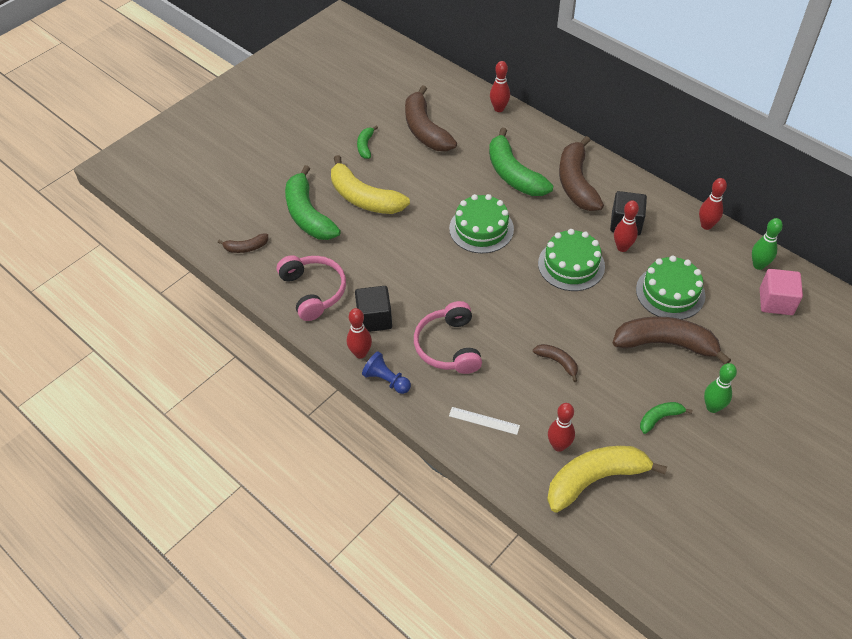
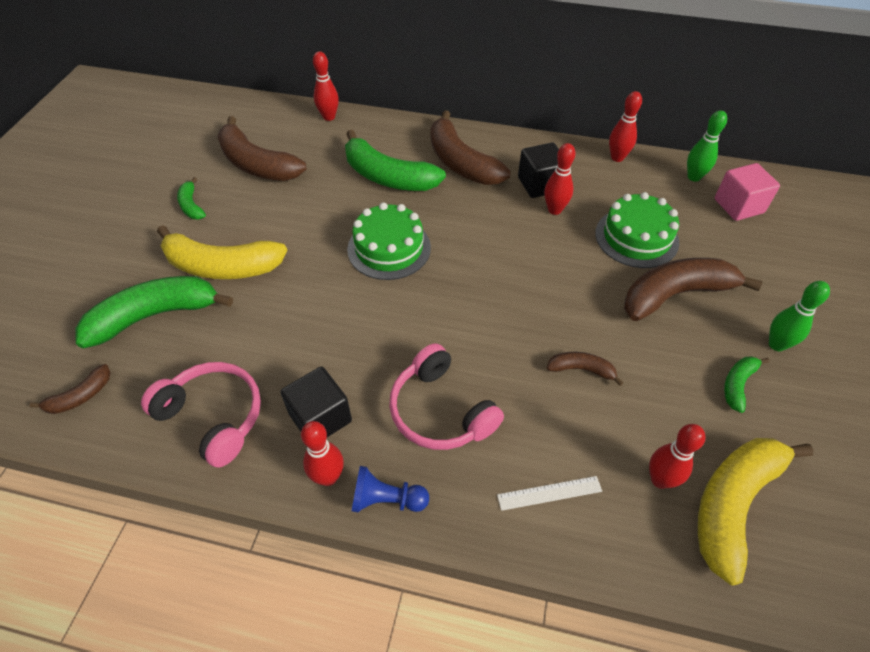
camera: 30 degrees left, 0 degrees up
green banana [285,165,341,240] -> green banana turned 120 degrees clockwise [75,276,233,348]
green cake [538,229,605,291] -> none

